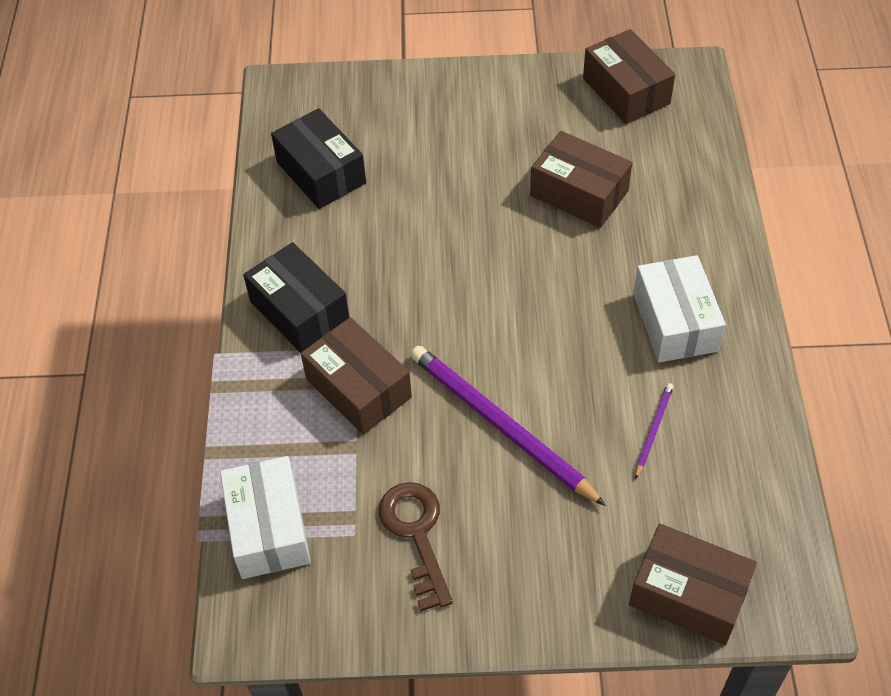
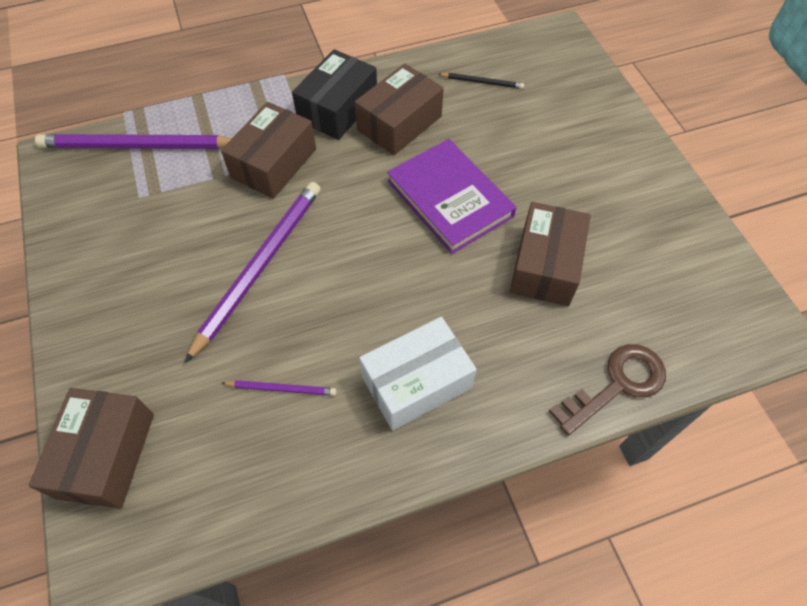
camera: 70 degrees right, 5 degrees up
white box [220,456,311,579] -> purple pencil [35,134,232,149]
black box [271,108,366,209] -> black pencil [438,73,524,89]
brown key [379,482,453,612] -> brown key moved to [549,344,666,436]
brown box [583,29,675,124] -> brown box moved to [355,64,444,155]
none -> purple book [387,139,516,254]

